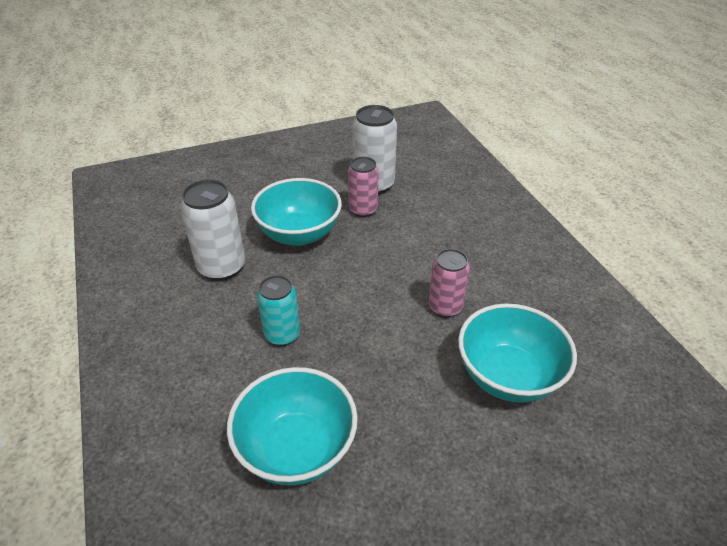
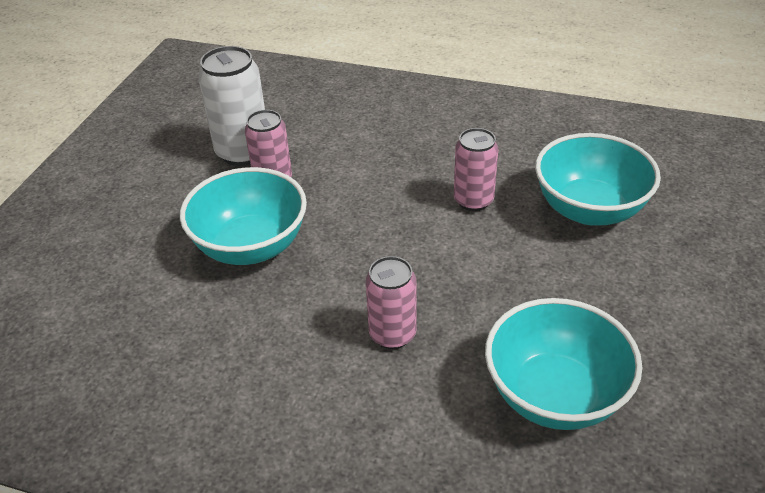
camera: 50 degrees left, 0 degrees up
white can [180,179,245,281] -> none
turquoise can [257,275,300,346] -> pink can [366,256,417,349]

